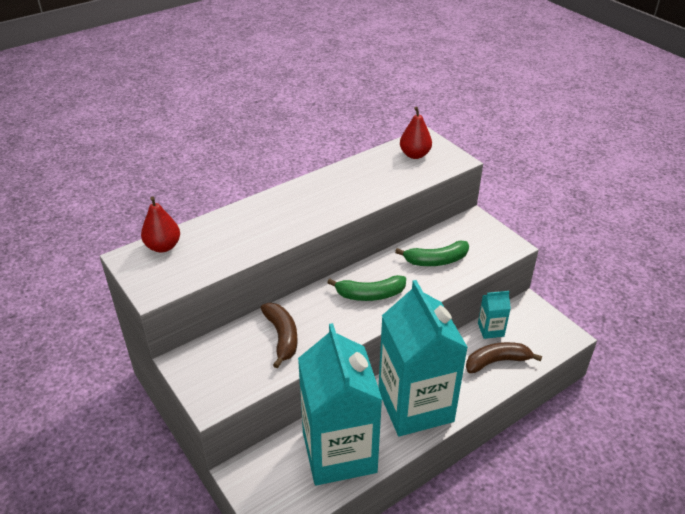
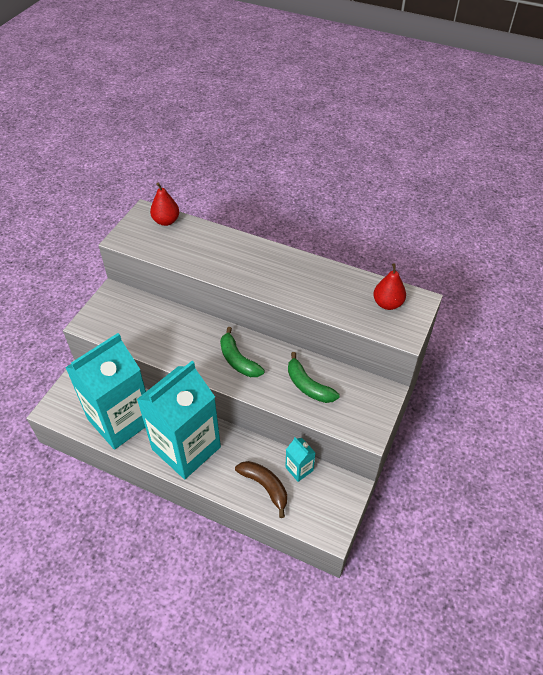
camera: 60 degrees right, 10 degrees up
brown banana [261,303,298,368] -> none

